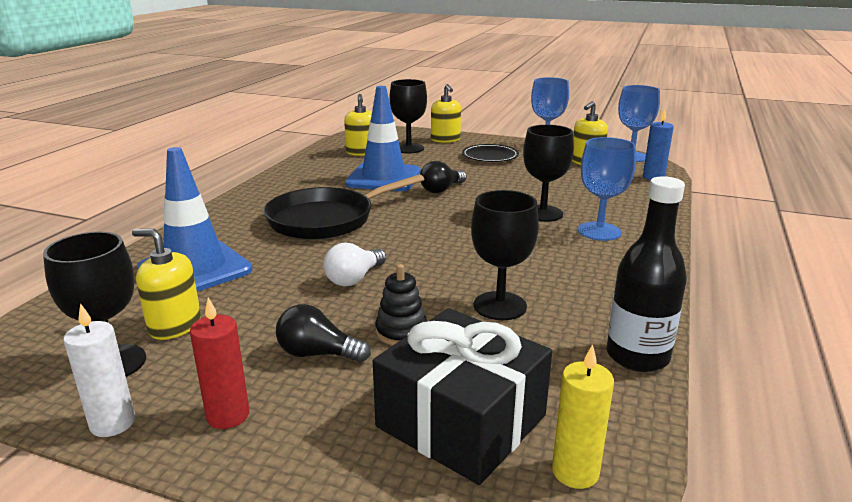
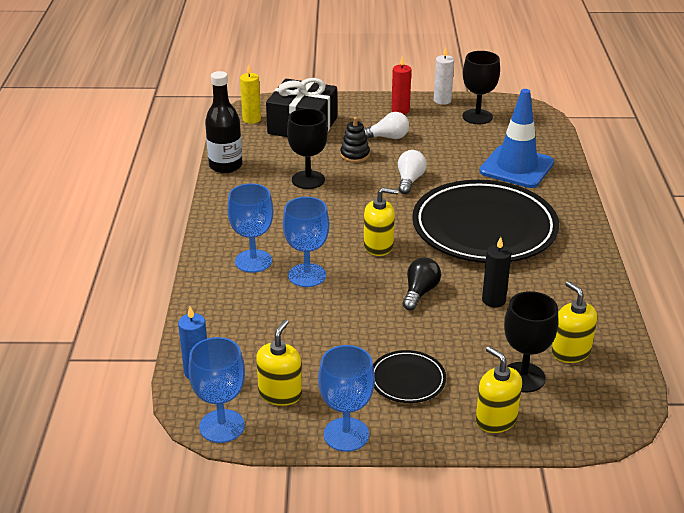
camera: 160 degrees right, 10 degrees up
yellow soap dispenser [132,229,201,340] -> yellow soap dispenser moved to [364,187,398,256]
black pan [264,174,424,240] -> black plate [412,180,559,263]
black light bulb [276,304,371,362] -> white light bulb [364,112,409,139]
blue traffic cone [345,86,421,191] -> black candle [482,237,512,308]
black goblet [523,125,574,222] -> blue goblet [283,197,329,287]

